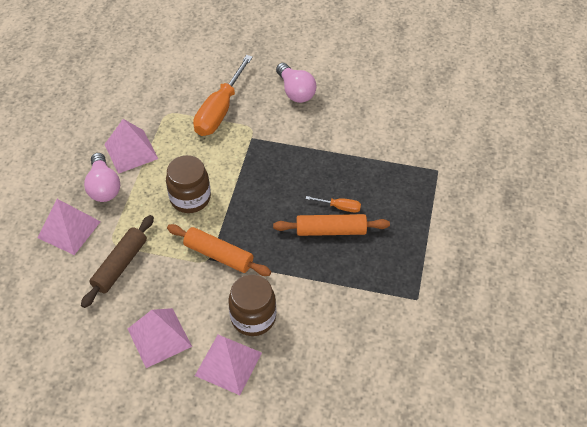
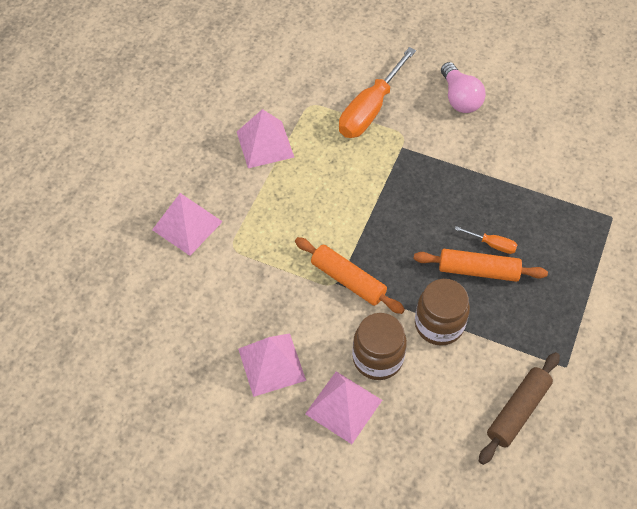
camera: 10 degrees right, 5 degrees up
brown rolling pin [81,215,154,308] -> brown rolling pin moved to [479,352,560,465]
pink light bulb [84,153,120,202] -> none
brown jar [166,155,211,213] -> brown jar moved to [415,279,470,346]

